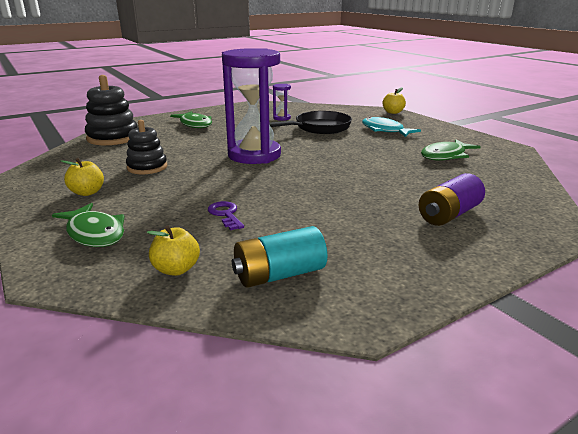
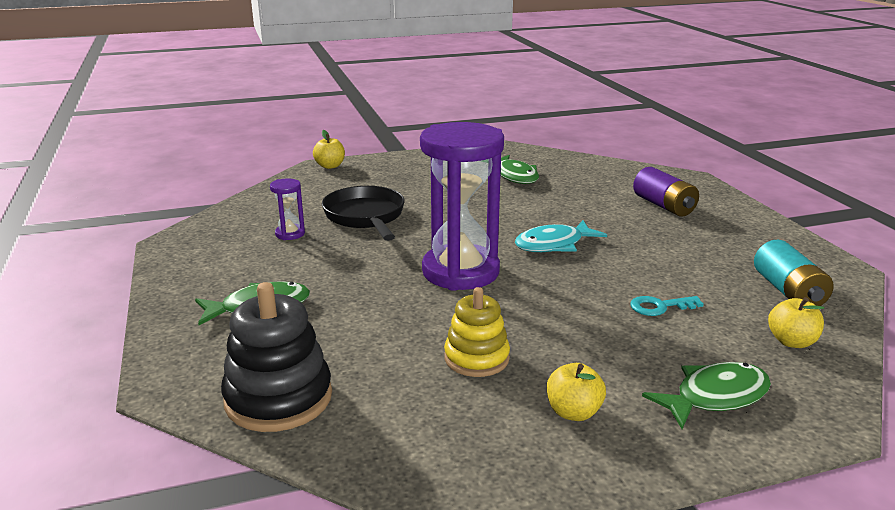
camera: 75 degrees left, 0 degrees up
black stacking toy [126,120,167,174] -> yellow stacking toy [444,287,510,377]
purple key [208,201,244,230] -> turquoise key [630,296,704,316]
turquoise fish [362,117,421,137] -> turquoise fish moved to [515,220,607,252]

